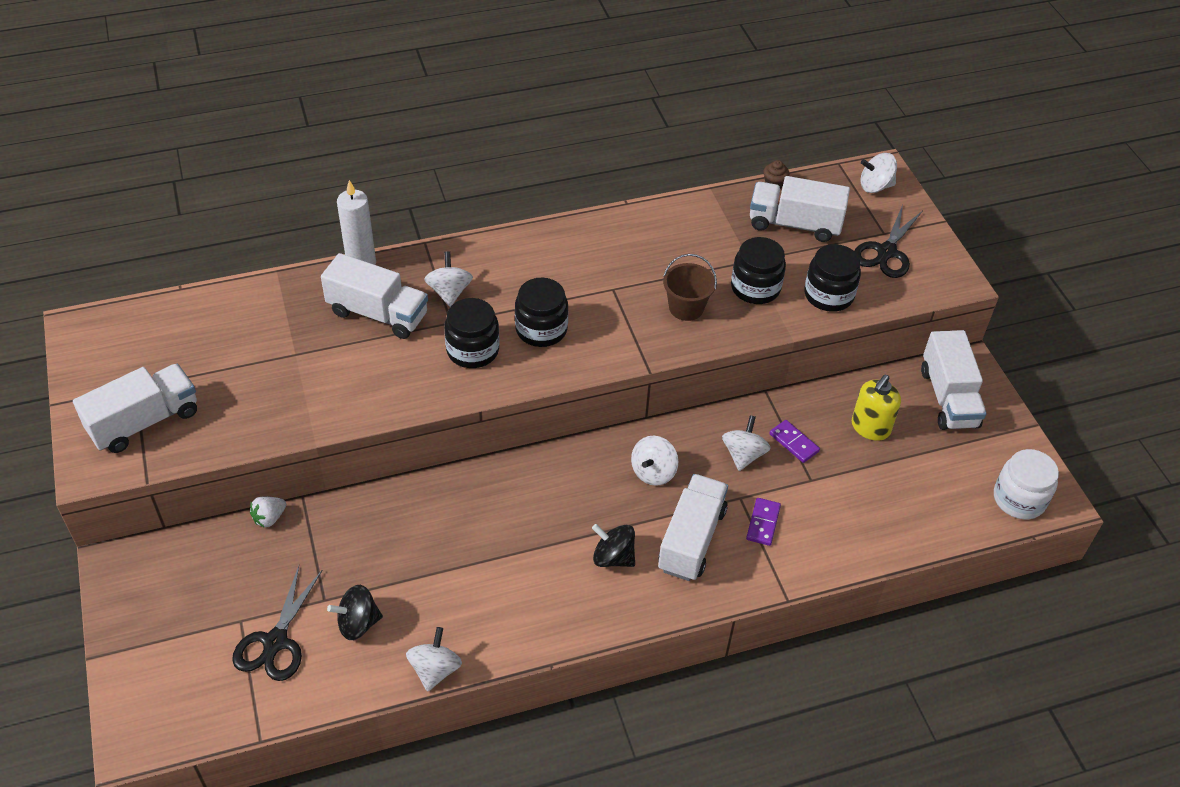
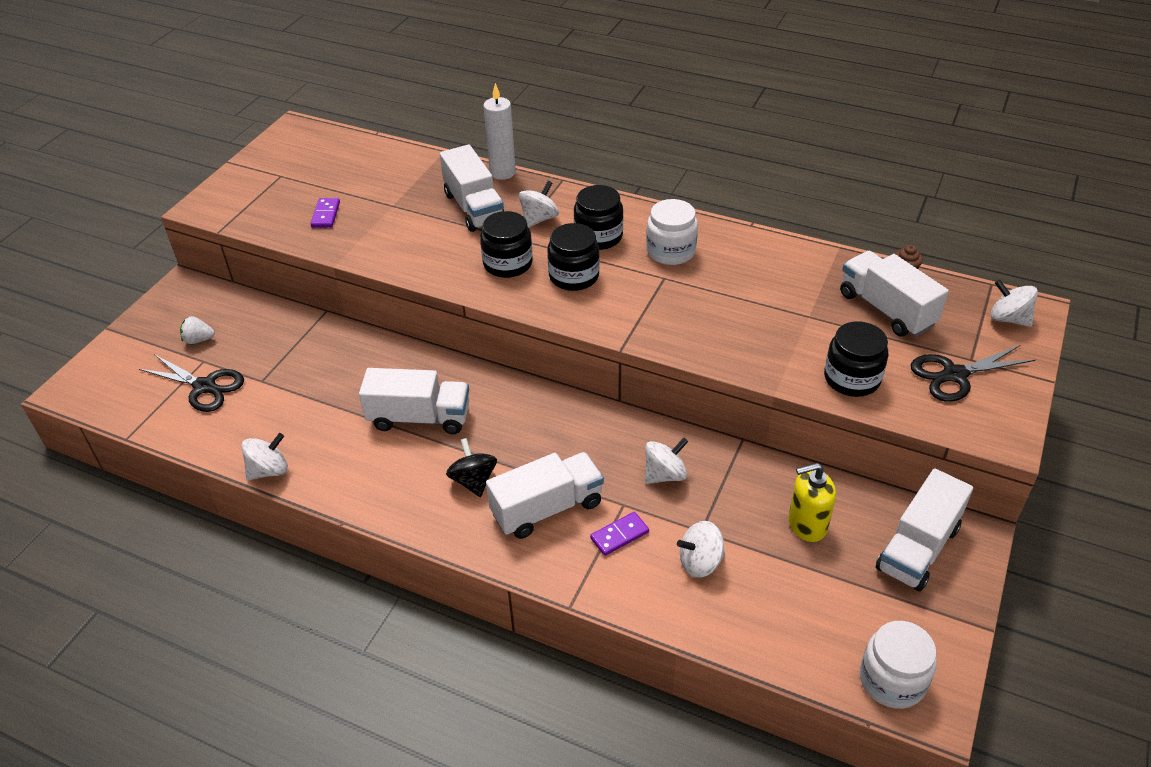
camera: 45 degrees right, 5 degrees down
white truck [73,364,197,453] -> white truck moved to [359,368,469,434]
black scissors [232,566,322,681] -> black scissors turned 120 degrees counterclockwise [139,354,244,412]
white strawberry [250,496,286,528] -> white strawberry moved to [180,316,215,344]
black spinning top [327,585,383,640] -> none
white spinning top [631,436,678,486] -> white spinning top moved to [677,521,725,578]
brown bucket [663,254,717,321] -> none
black jar [731,237,786,304] -> black jar moved to [574,185,623,250]
purple domino [769,420,820,463] -> purple domino moved to [310,198,340,228]
none -> white jar [646,199,698,265]

